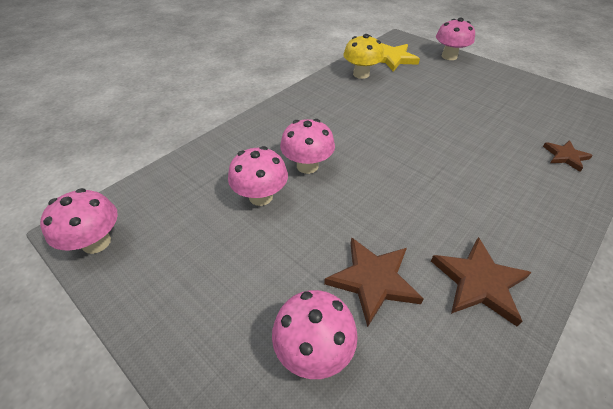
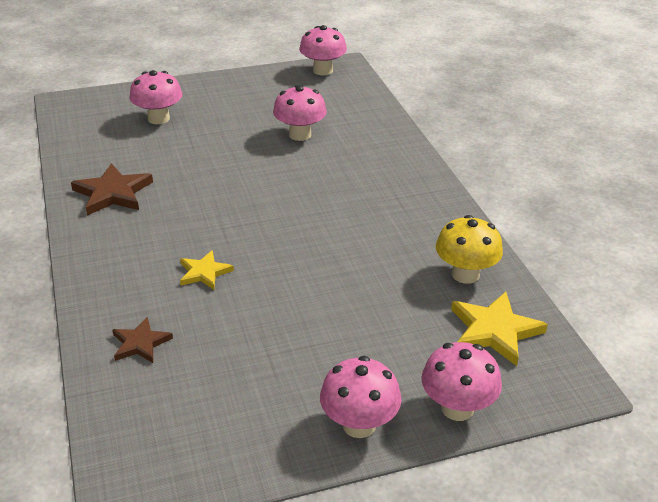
camera: 120 degrees right, 10 degrees down
pink mushroom [280,119,335,174] -> pink mushroom moved to [320,356,402,438]
brown star [324,237,424,327] -> none
none -> yellow star [180,250,234,290]

